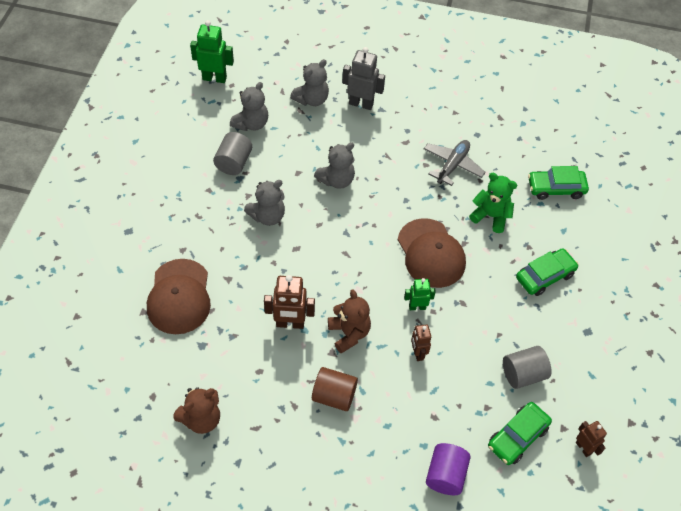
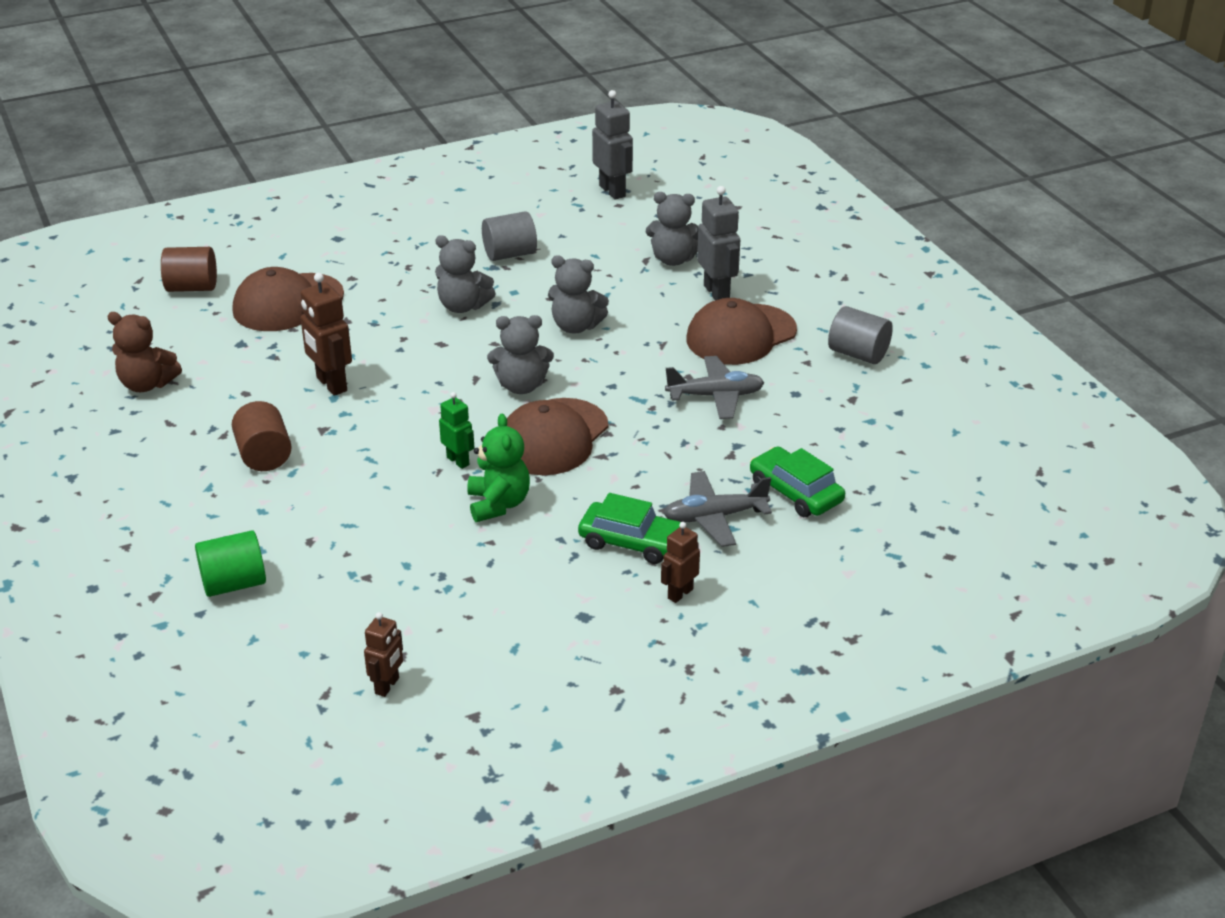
camera: 55 degrees right, 20 degrees down
green robot [190,20,234,83] -> grey robot [592,90,633,199]
grey teddy bear [230,82,268,131] -> grey teddy bear moved to [487,315,554,394]
brown teddy bear [328,289,371,353] -> none
brown robot [411,324,431,361] -> brown robot moved to [661,522,700,603]
purple cylinder [426,443,471,495] -> green cylinder [195,530,266,597]
green teddy bear [469,173,517,233] -> green teddy bear moved to [467,414,530,522]
green car [488,402,552,465] -> none
grey cylinder [503,346,552,389] -> grey cylinder moved to [828,306,893,364]
none -> brown cylinder [161,247,217,292]
none -> grey plane [663,471,772,547]
none -> brown cap [686,298,797,365]

